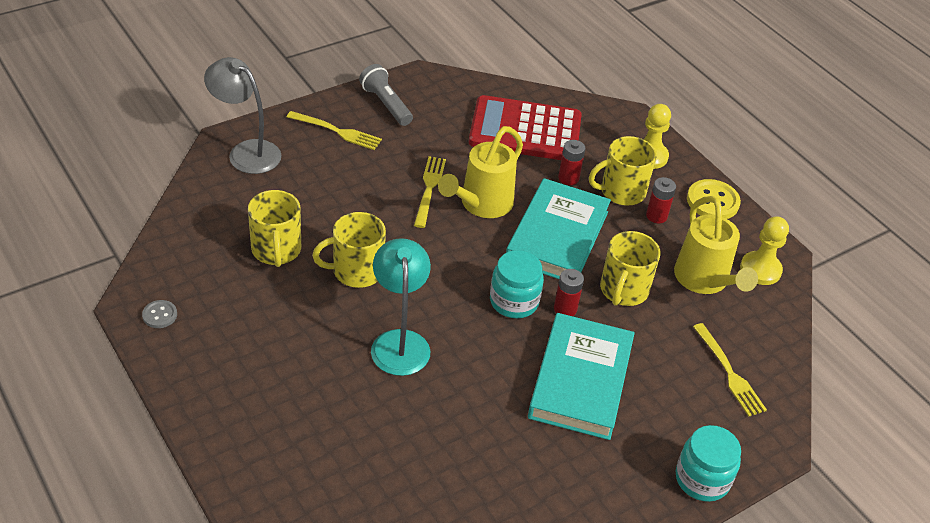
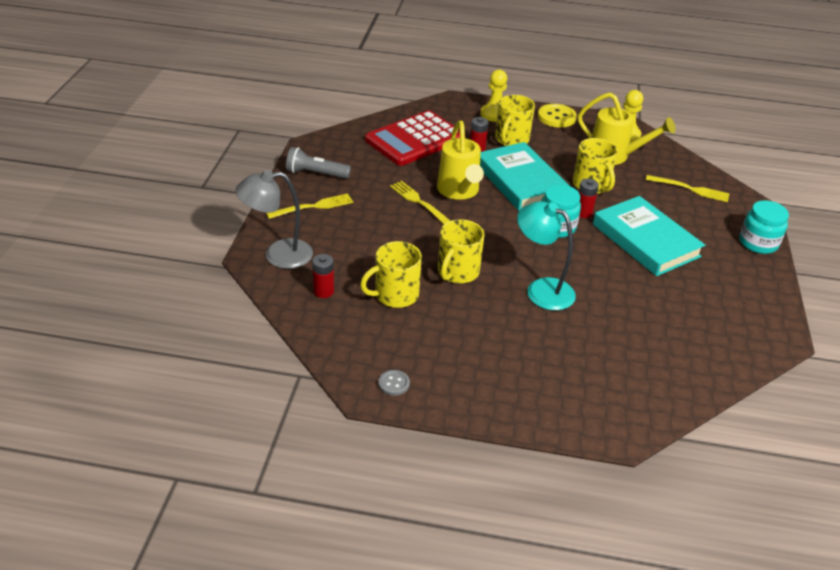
camera: 45 degrees left, 5 degrees down
yellow mug [248,190,301,267] -> yellow mug turned 120 degrees clockwise [360,241,422,308]
red battery [646,177,676,224] -> red battery moved to [312,254,334,298]

